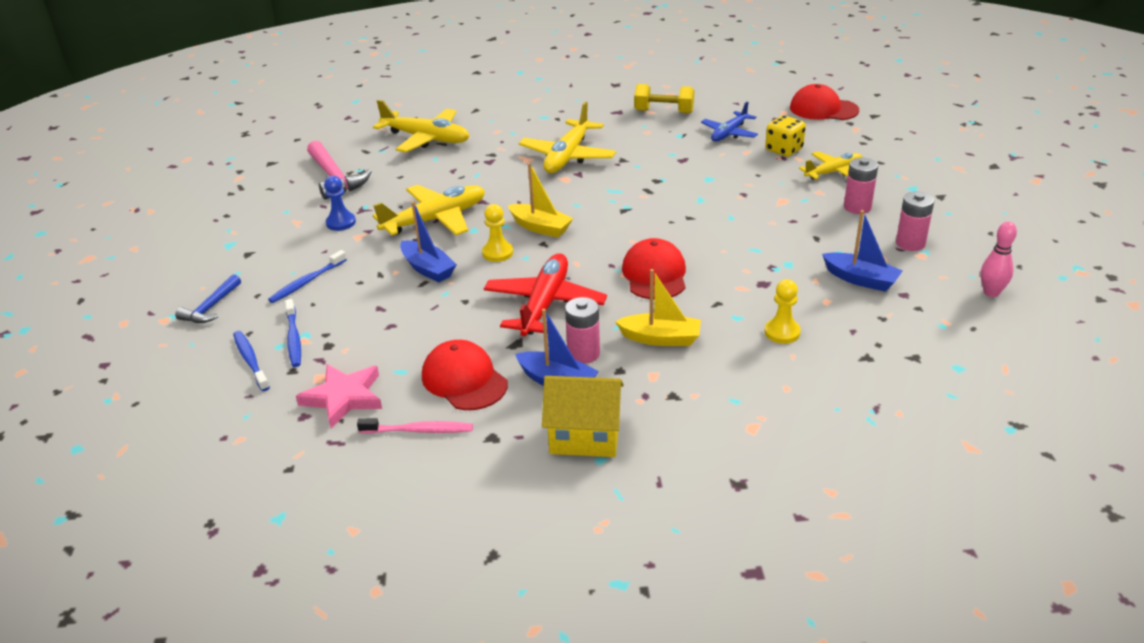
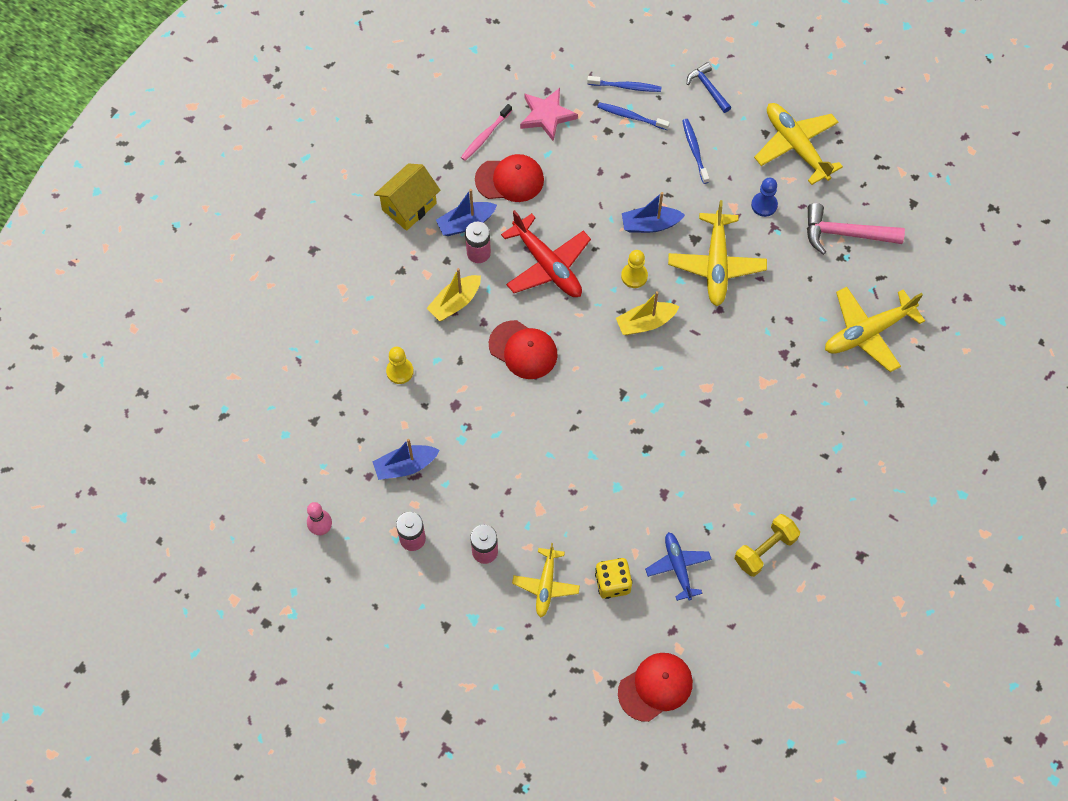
camera: 125 degrees right, 30 degrees up
yellow plane [519,101,616,173] -> yellow plane moved to [754,103,843,185]

